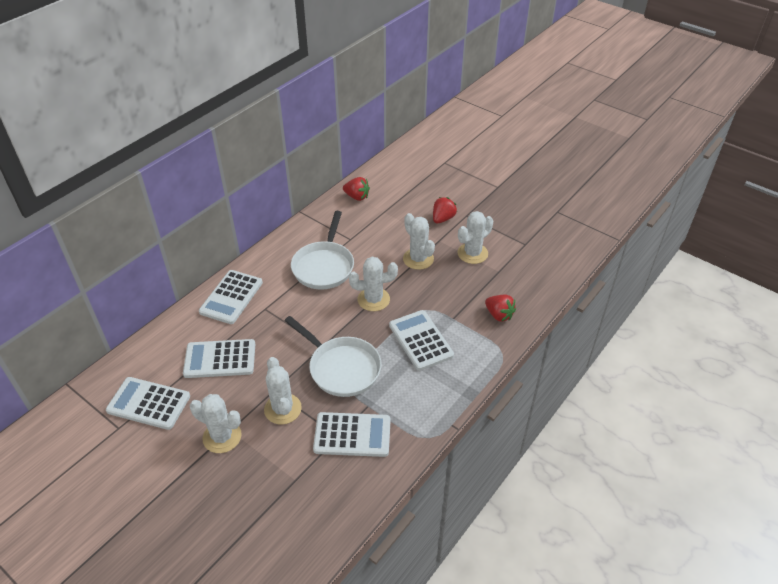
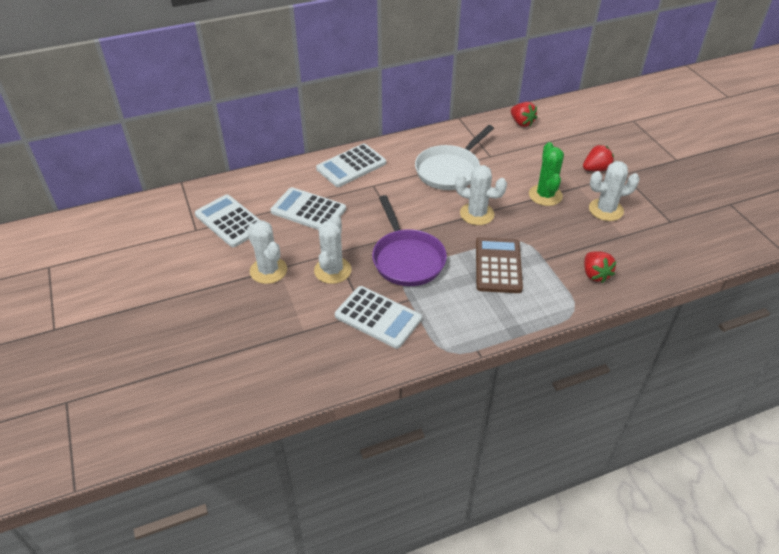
camera: 30 degrees right, 0 degrees up
white pan [284,316,382,397] -> purple pan [372,195,447,286]
white calculator [389,310,454,371] -> brown calculator [476,237,523,293]
white cactus [403,213,435,270] -> green cactus [529,142,564,206]

